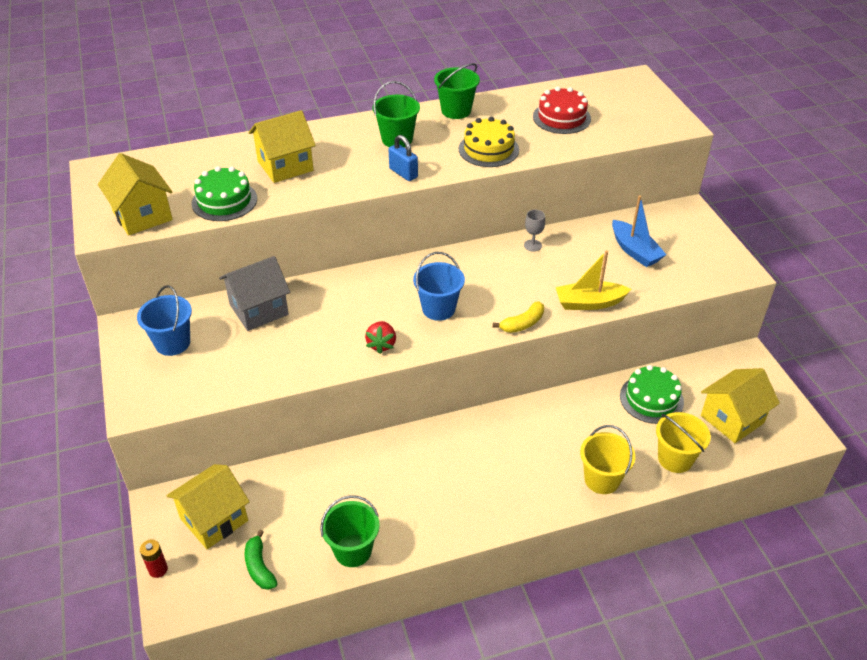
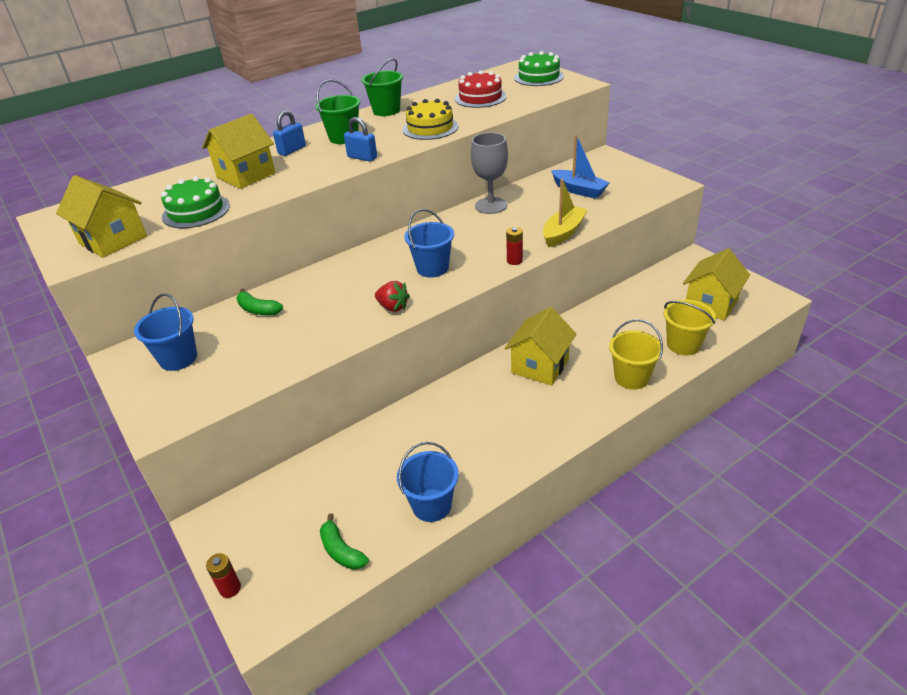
camera: 15 degrees left, 5 degrees down
yellow house [167,464,250,549] -> yellow house moved to [504,307,577,386]
grey house [219,256,290,331] -> green banana [236,289,283,316]
green bucket [320,495,380,567] -> blue bucket [397,442,459,522]
red strawberry [365,321,396,354] -> red strawberry turned 45 degrees counterclockwise [375,281,410,312]
yellow banana [493,301,544,333] -> red battery [506,227,523,265]
grey goblet [524,210,545,252] -> grey goblet [471,132,508,214], size x1.97
yellow boat [556,250,631,310] -> yellow boat turned 150 degrees clockwise [543,179,588,247]
green cake [620,365,684,424] -> green cake moved to [514,51,564,86]
none -> blue padlock [273,110,306,156]

